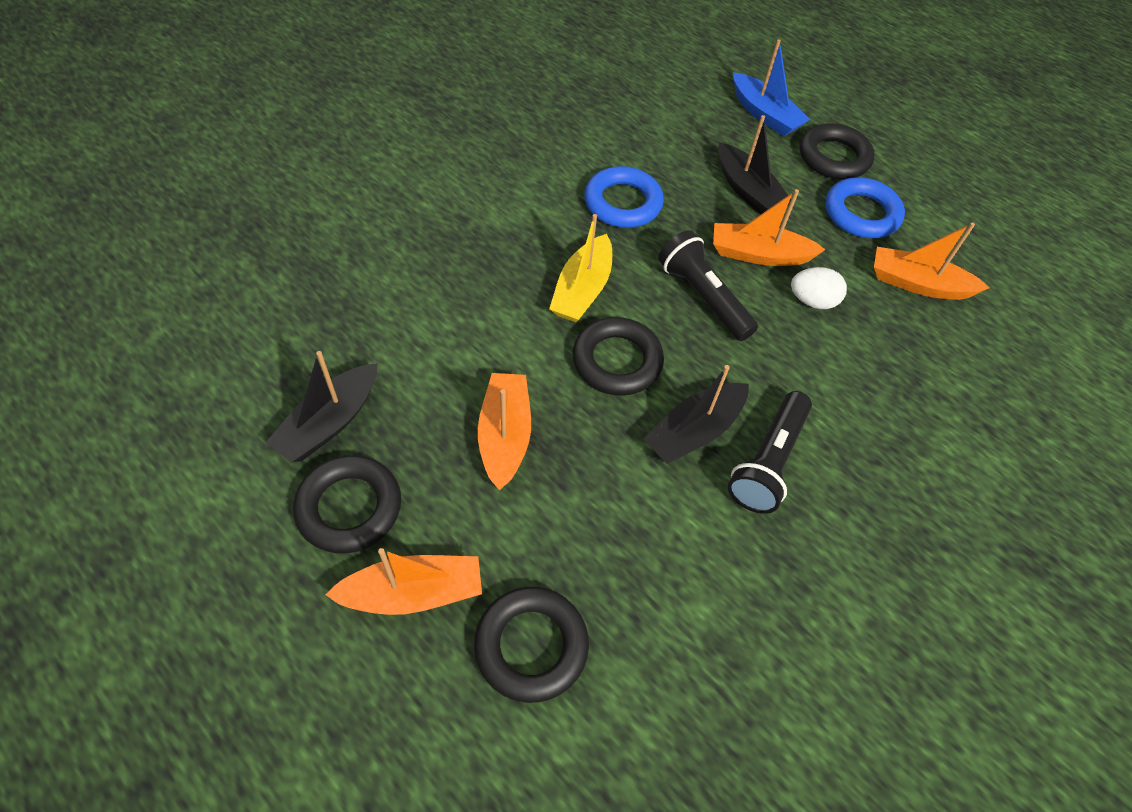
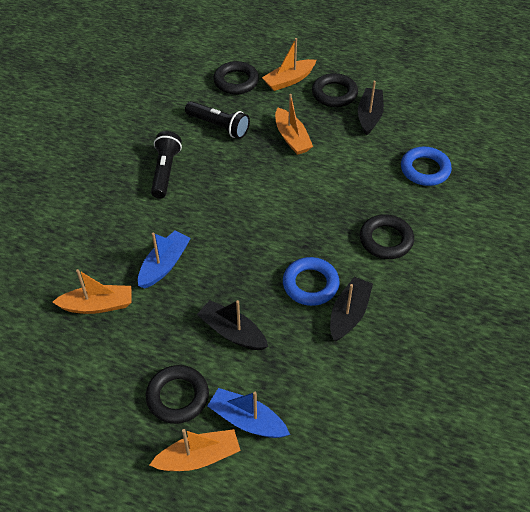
camera: 160 degrees right, 5 degrees down
yellow boat [549,214,612,322] -> none
black ring [573,317,664,396] -> black ring moved to [360,214,414,259]
black boat [643,365,749,464] -> black boat moved to [330,277,373,341]
black flashlight [658,230,758,341] -> black flashlight moved to [185,101,250,139]
orange boat [713,189,826,266] -> orange boat moved to [150,429,241,471]
white egg [791,267,847,309] -> blue boat [138,231,191,289]
blue ring [825,177,905,238] -> blue ring moved to [401,147,452,186]

